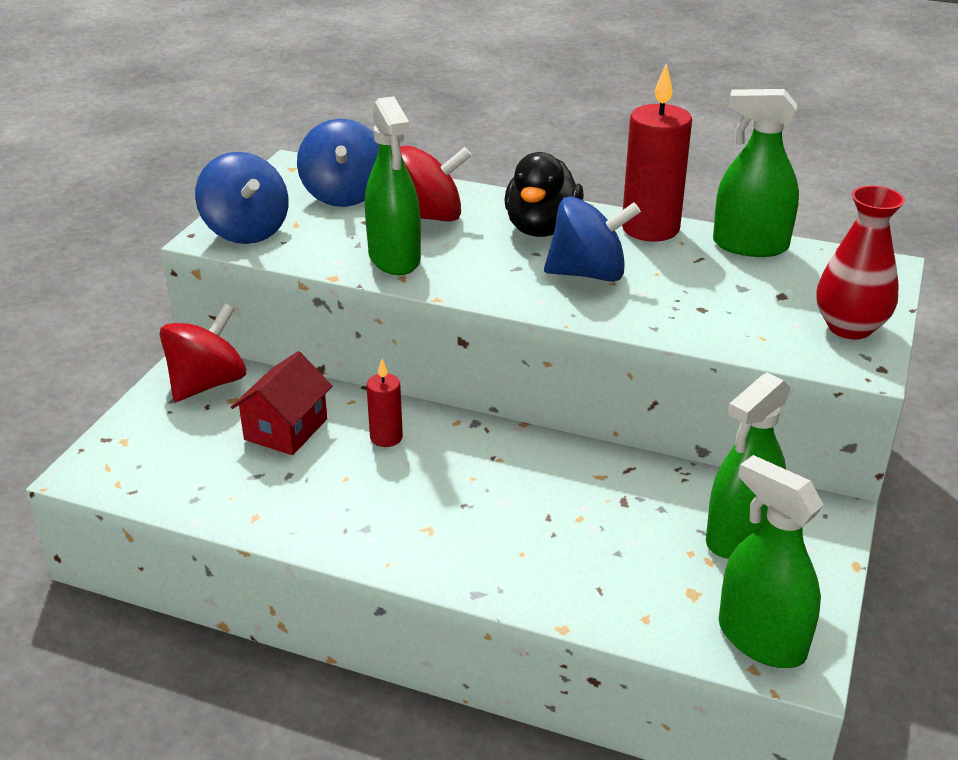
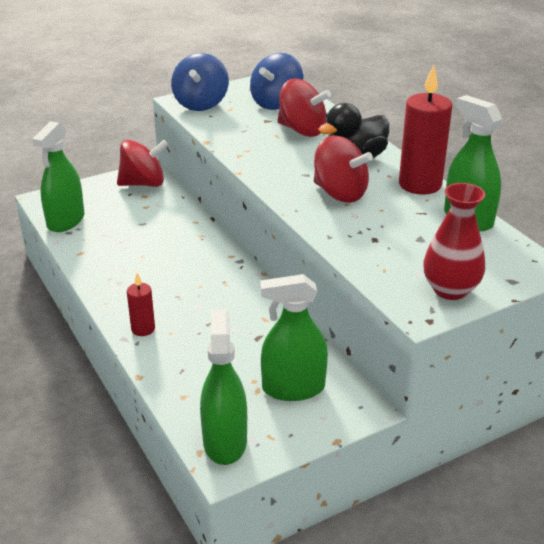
camera: 40 degrees right, 0 degrees up
red house [231,351,332,455] -> none
green spray bottle [365,96,421,275] -> green spray bottle moved to [32,121,84,232]
red candle [367,359,403,447] -> red candle moved to [127,273,155,336]
blue spinning top [544,196,641,282] -> red spinning top [314,135,373,203]

